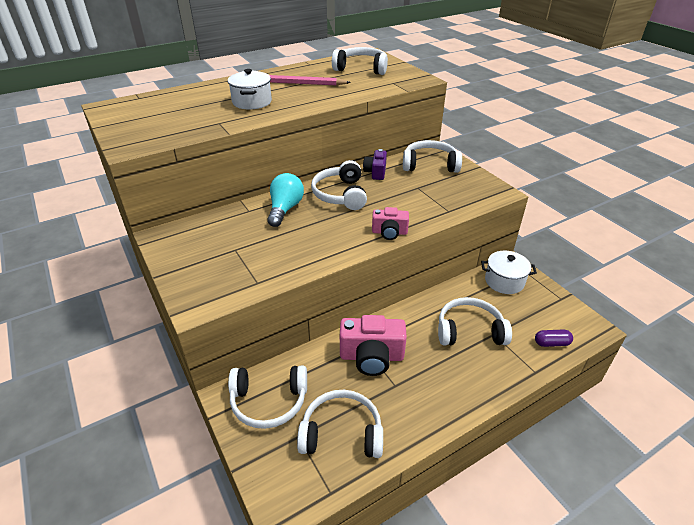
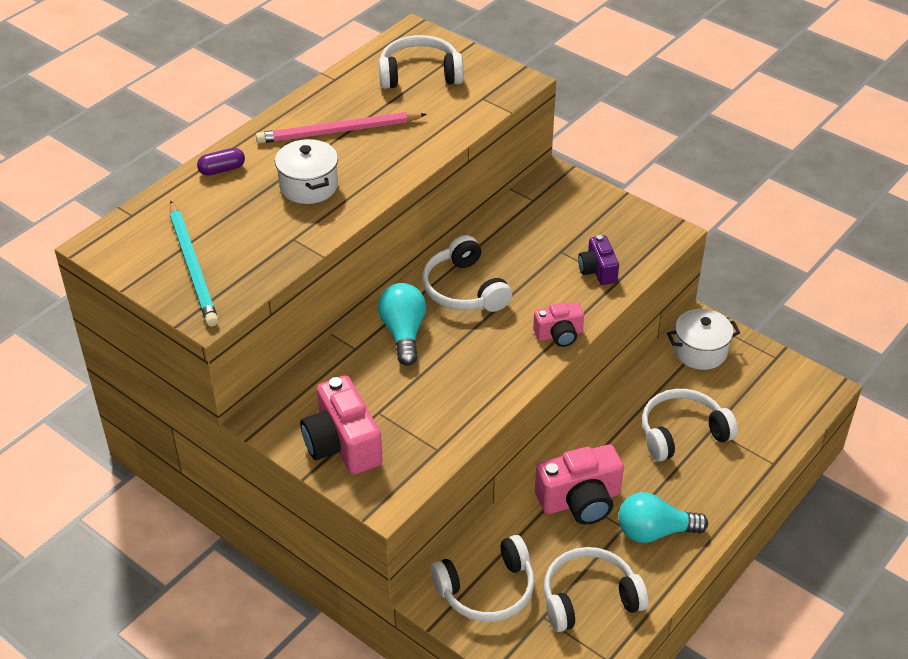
camera: 20 degrees left, 5 degrees up
purple camera [363,149,387,180] -> purple camera moved to [578,235,619,285]
white headphones [403,140,462,173] -> none
purple capsule [535,330,573,347] -> purple capsule moved to [197,148,245,176]
none -> turquoise pencil [170,201,219,327]
none -> pink camera [300,375,383,475]
none -> turquoise light bulb [618,492,708,543]

